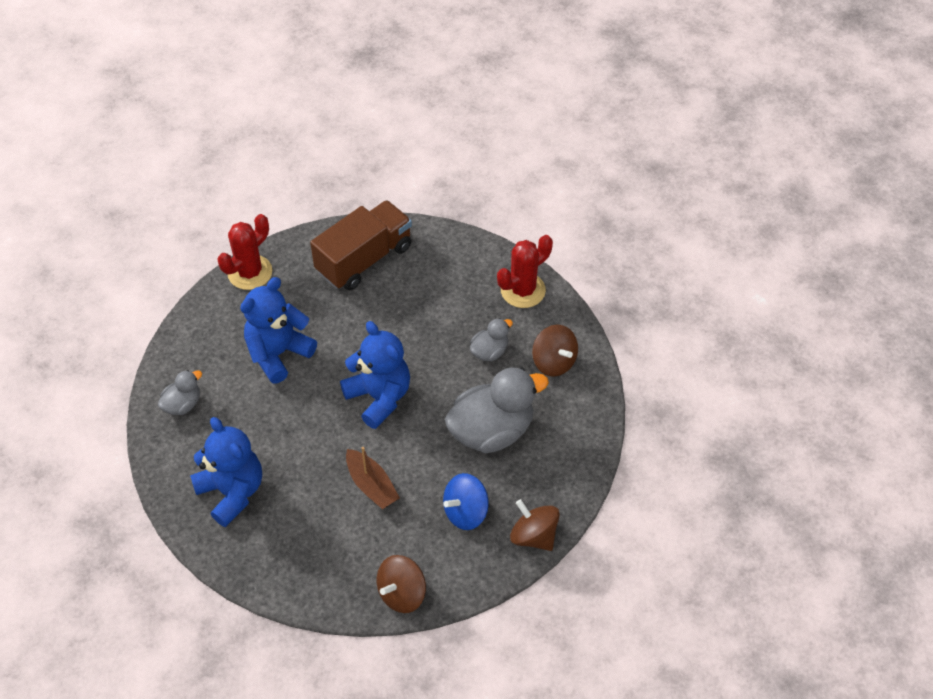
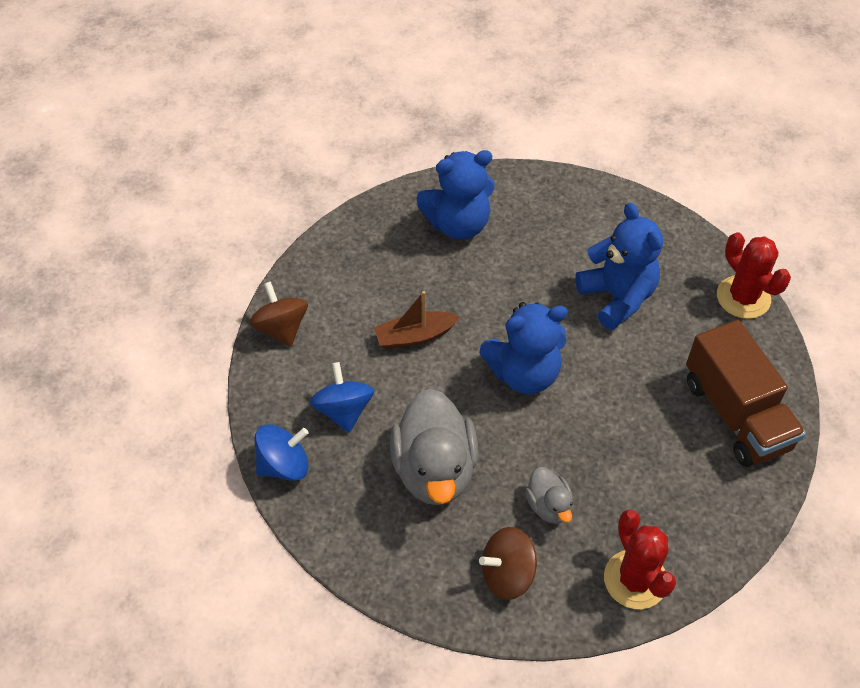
camera: 110 degrees right, 0 degrees up
grey duck [158,370,202,415] -> none
brown spinning top [510,499,560,551] -> blue spinning top [254,424,309,481]

